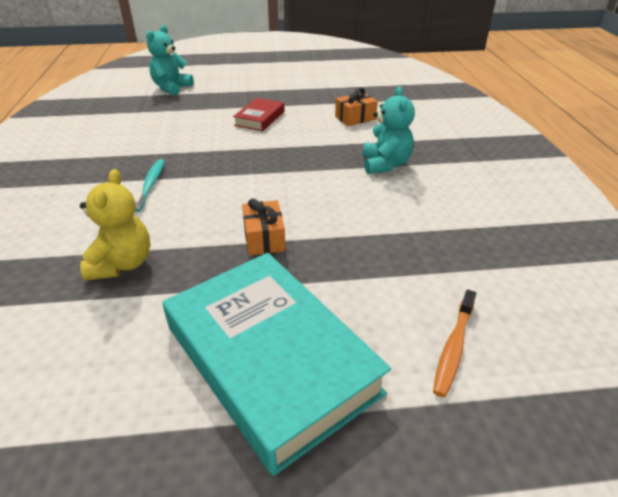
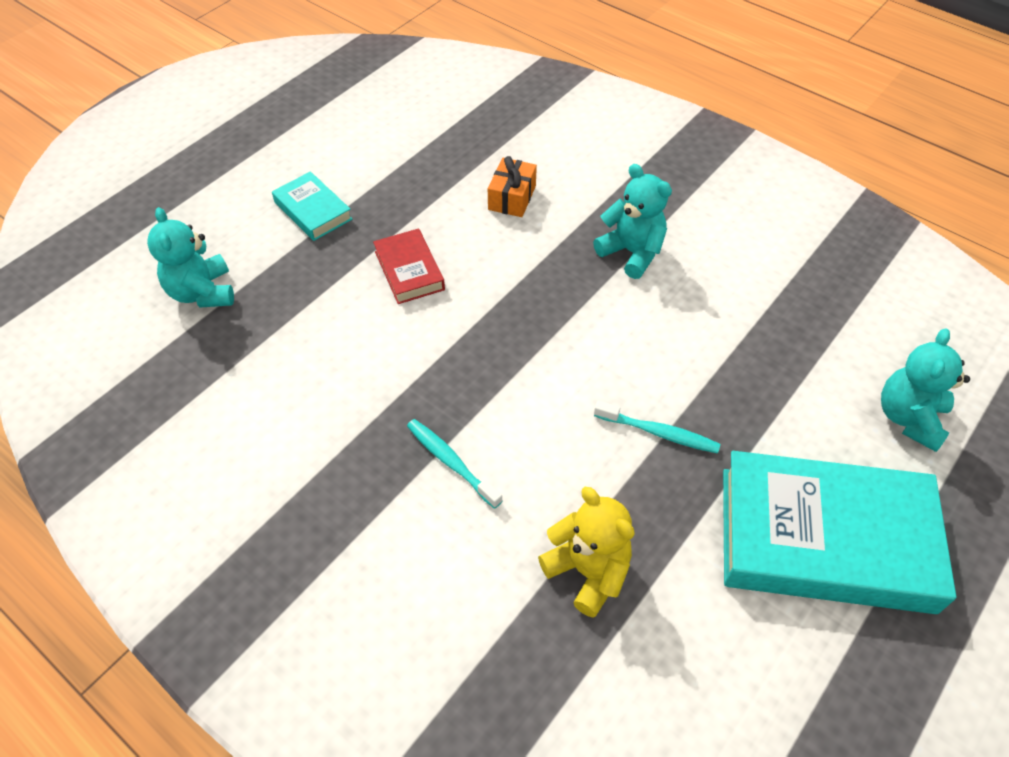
camera: 45 degrees left, 15 degrees up
orange gift [242,198,286,256] -> turquoise toothbrush [594,401,720,454]
orange toothbrush [433,290,476,397] -> turquoise teddy bear [881,329,970,452]
none -> turquoise book [272,171,352,241]

